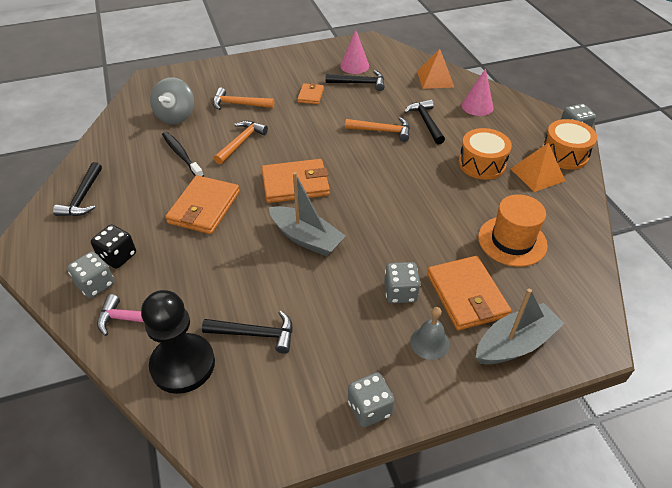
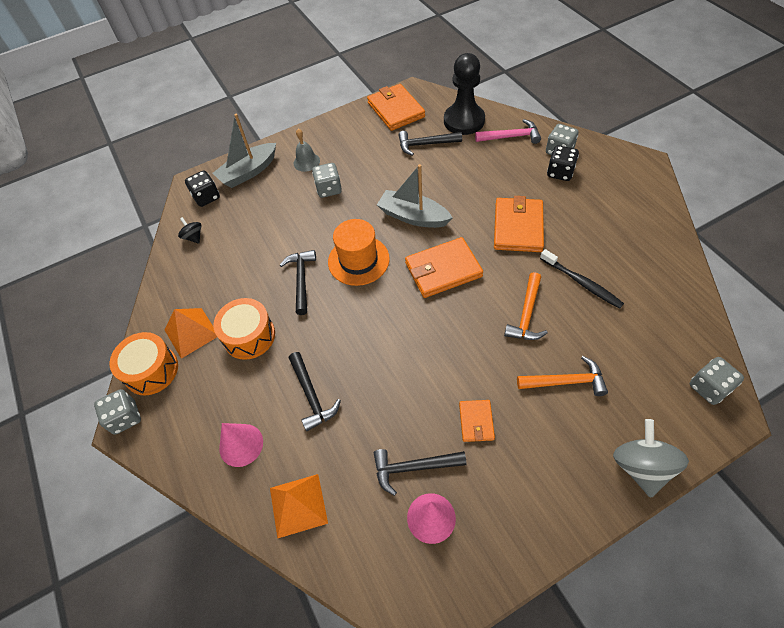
camera: 175 degrees right, 10 degrees up
black hammer [53,162,102,216] -> black hammer moved to [280,250,316,315]
grey spinning top [150,77,194,124] -> grey spinning top moved to [613,419,689,498]
orange hammer [345,117,410,142] -> none
grey dice [348,372,395,427] -> grey dice moved to [690,357,744,405]
orange wallet [427,256,511,330] -> orange wallet moved to [367,84,425,131]
orange hat [478,194,548,267] -> orange hat moved to [328,219,390,286]
none -> black spinning top [178,217,201,244]
none -> black dice [185,170,220,207]

